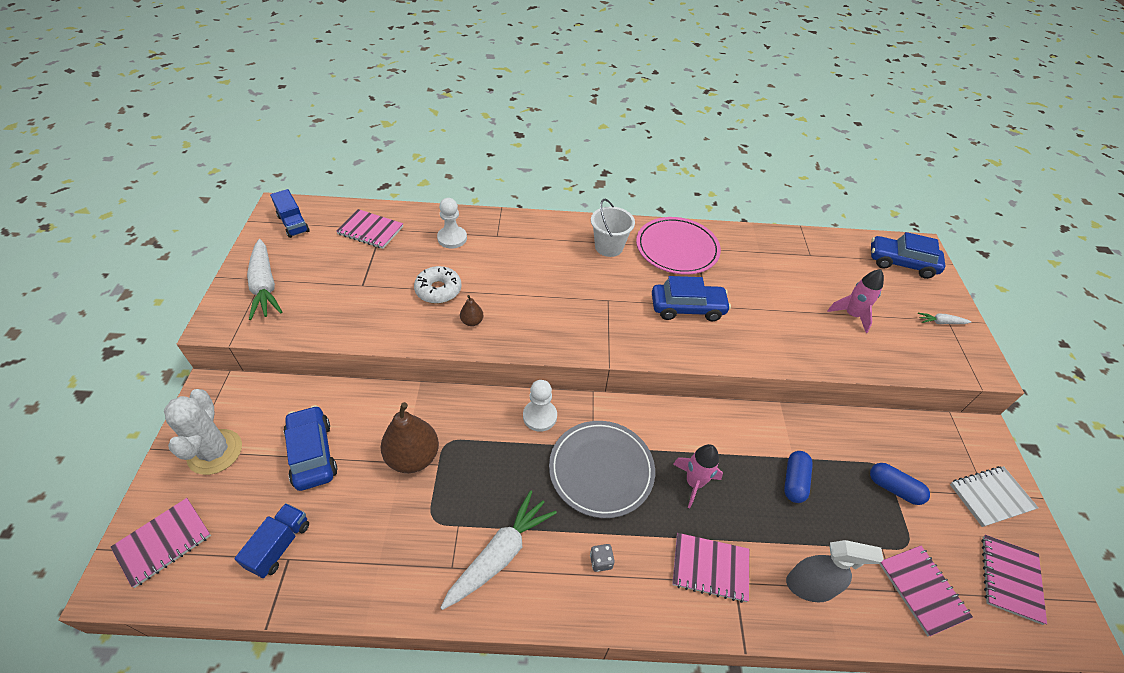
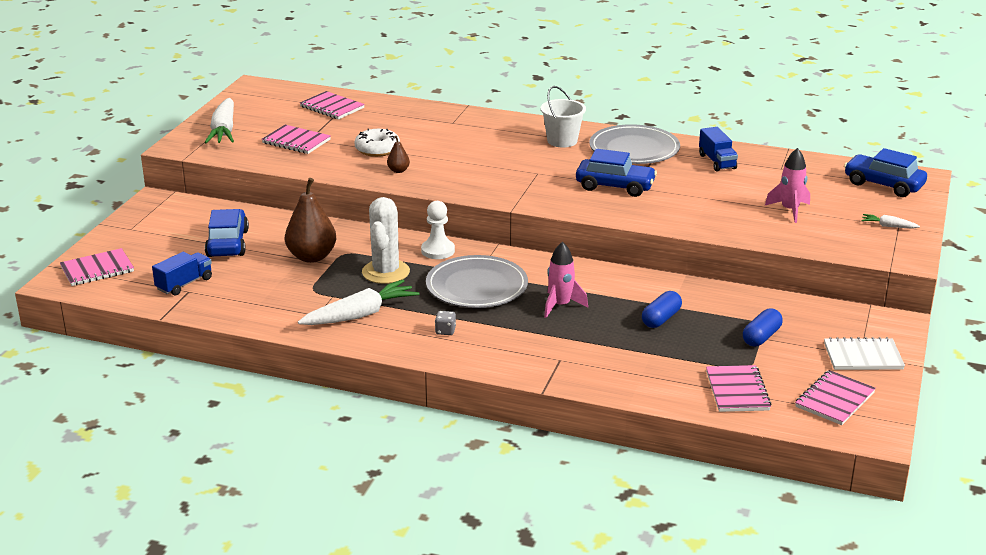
camera: 20 degrees right, 20 degrees down
white cactus [164,389,242,475] -> white cactus moved to [362,197,410,284]
blue truck [270,189,309,238] -> blue truck moved to [699,127,738,172]
white pawn [437,198,467,248] -> none
pink plate [636,217,721,275] -> grey plate [589,124,680,164]
pink notebook [672,533,749,603] -> pink notebook moved to [262,125,331,154]
grey spray bottle [786,540,884,602] -> none
blue capsule [870,463,930,505] -> blue capsule turned 75 degrees clockwise [743,308,783,346]

